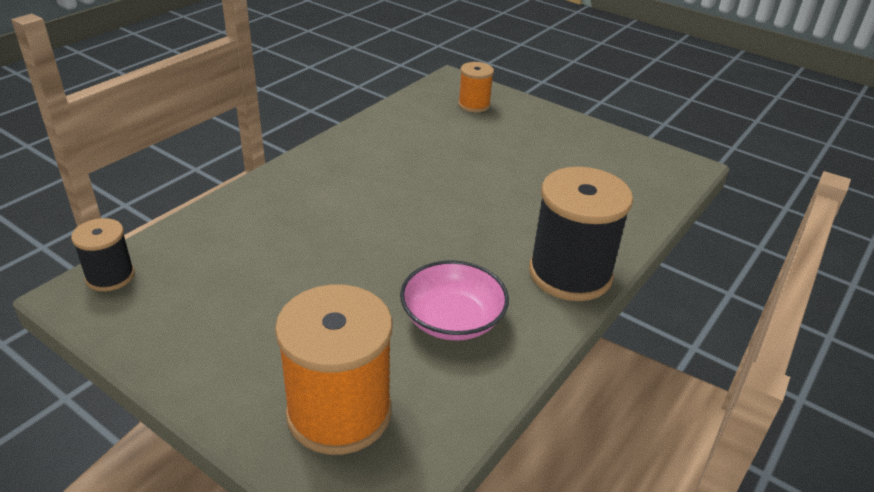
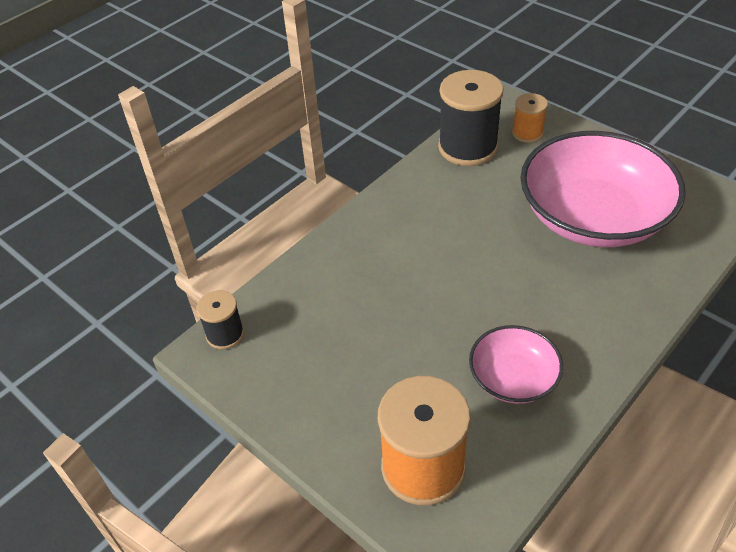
camera: 10 degrees right, 10 degrees up
black spool [529,167,633,301] -> black spool moved to [438,70,504,166]
none -> pink bowl [520,131,686,247]

